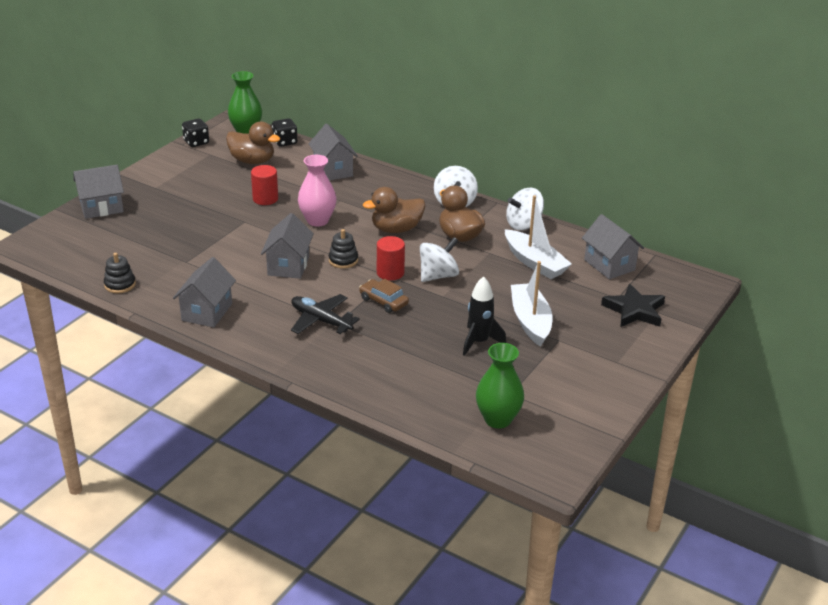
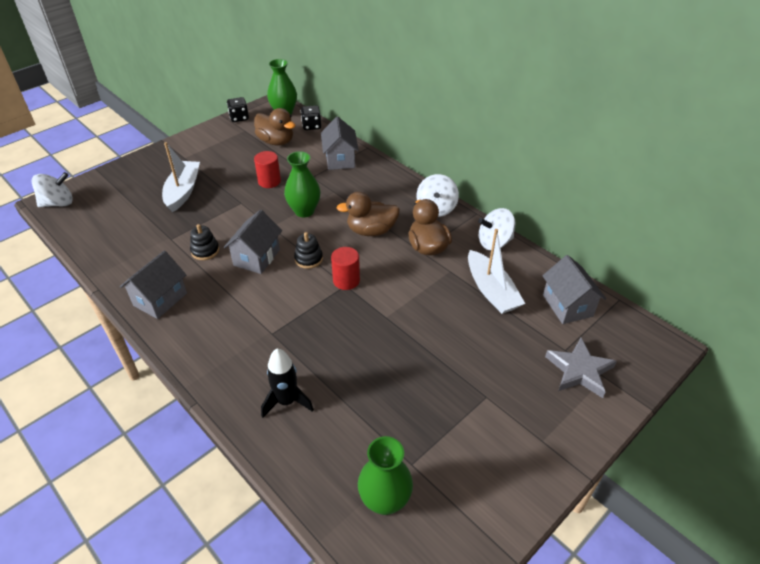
camera: 15 degrees right, 10 degrees up
grey house [73,165,124,219] -> none
black stacking toy [104,253,136,293] -> black stacking toy moved to [190,224,219,260]
black plane [291,294,360,334] -> none
pink vase [298,155,336,227] -> green vase [284,151,321,217]
brown car [359,279,409,313] -> none
white spinning top [420,237,459,282] -> white spinning top moved to [32,172,73,207]
black rocket [463,276,506,356] -> black rocket moved to [261,348,314,418]
white boat [511,261,552,347] -> white boat moved to [162,142,200,212]
black star [601,284,665,327] -> grey star [545,338,617,398]

